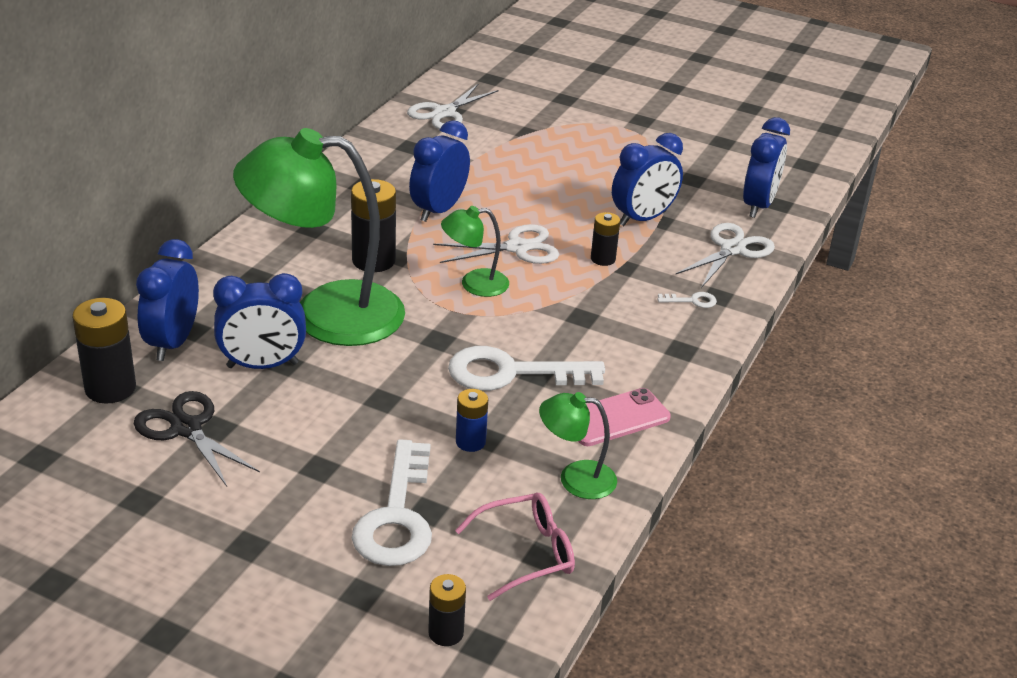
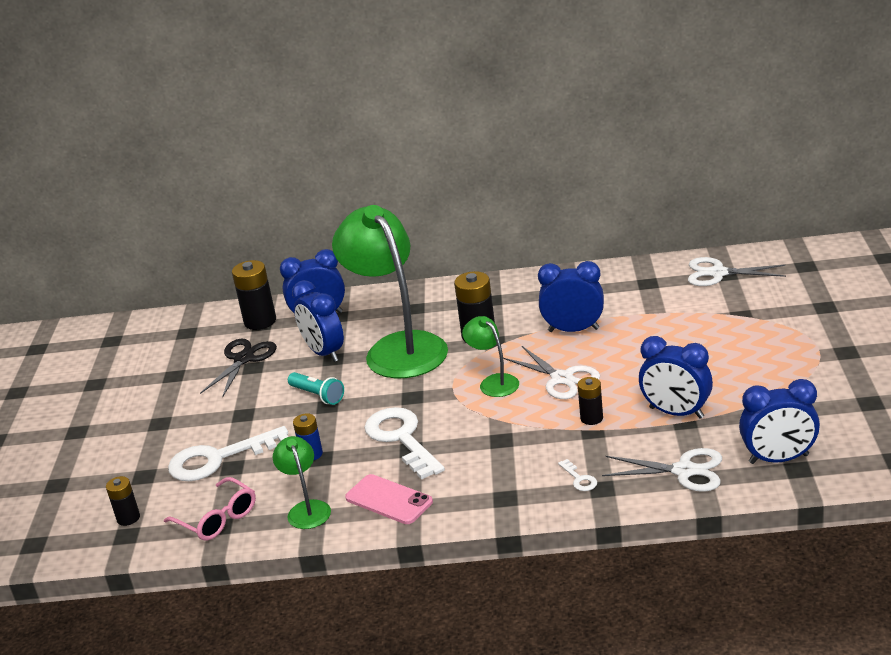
camera: 70 degrees right, 5 degrees down
none -> turquoise flashlight [288,372,344,405]

